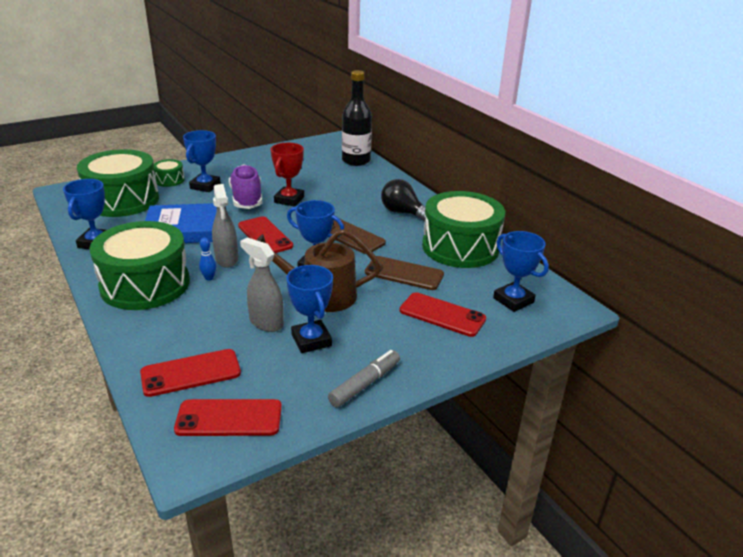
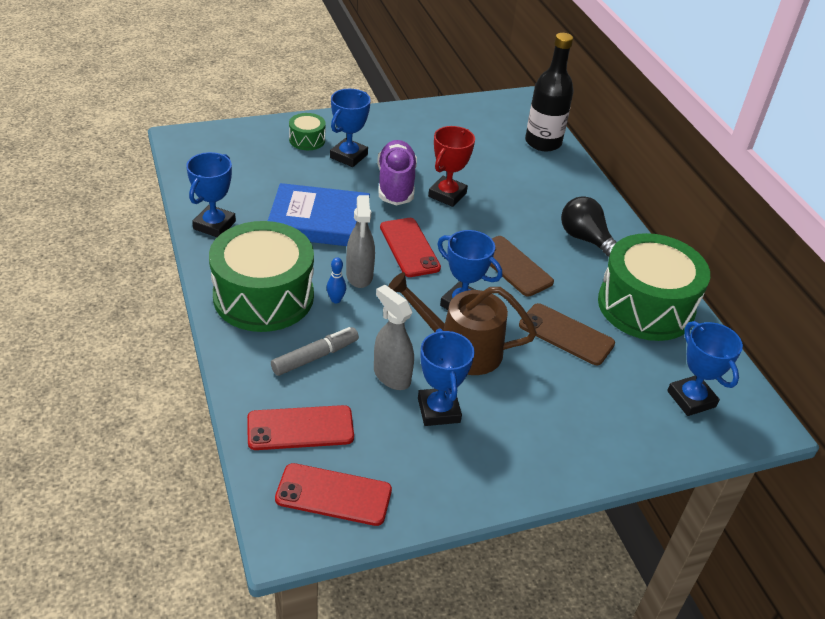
camera: 10 degrees right, 10 degrees up
green drum [77,149,159,217] -> none
grey marker [328,350,400,407] -> grey marker moved to [271,327,359,376]
red phone [400,292,486,337] -> none

